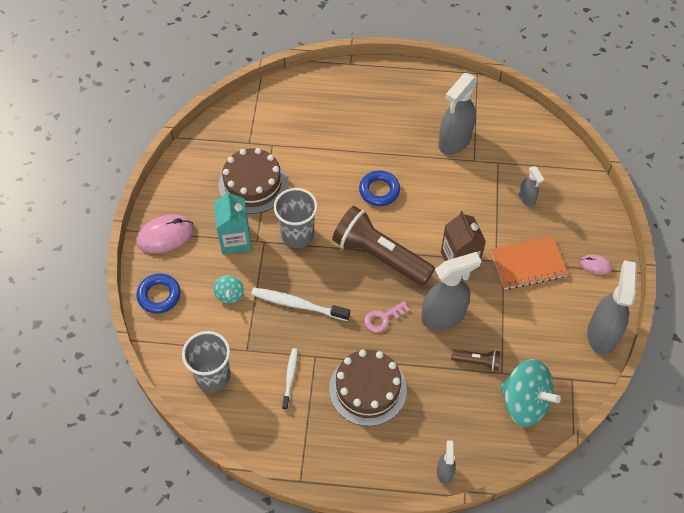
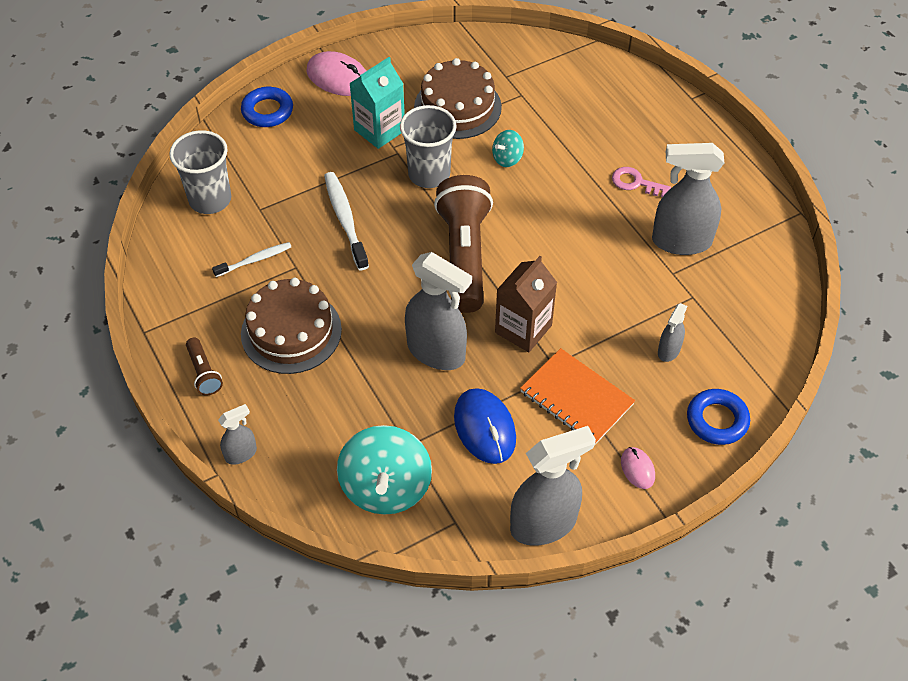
camera: 55 degrees right, 5 degrees down
turquoise spinning top [213,275,244,304] -> turquoise spinning top moved to [492,130,524,167]
blue ring [359,170,400,206] -> blue ring moved to [687,389,750,445]
pink key [364,301,410,333] -> pink key moved to [612,167,671,197]
brown flashlight [451,350,500,371] -> brown flashlight moved to [186,338,223,396]
none -> blue mouse [454,388,516,464]

